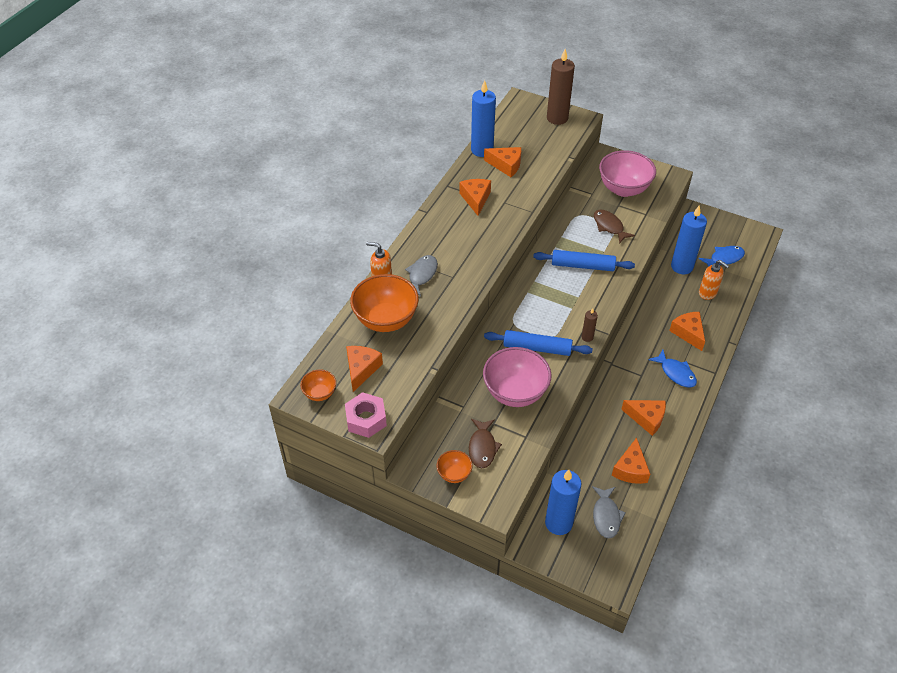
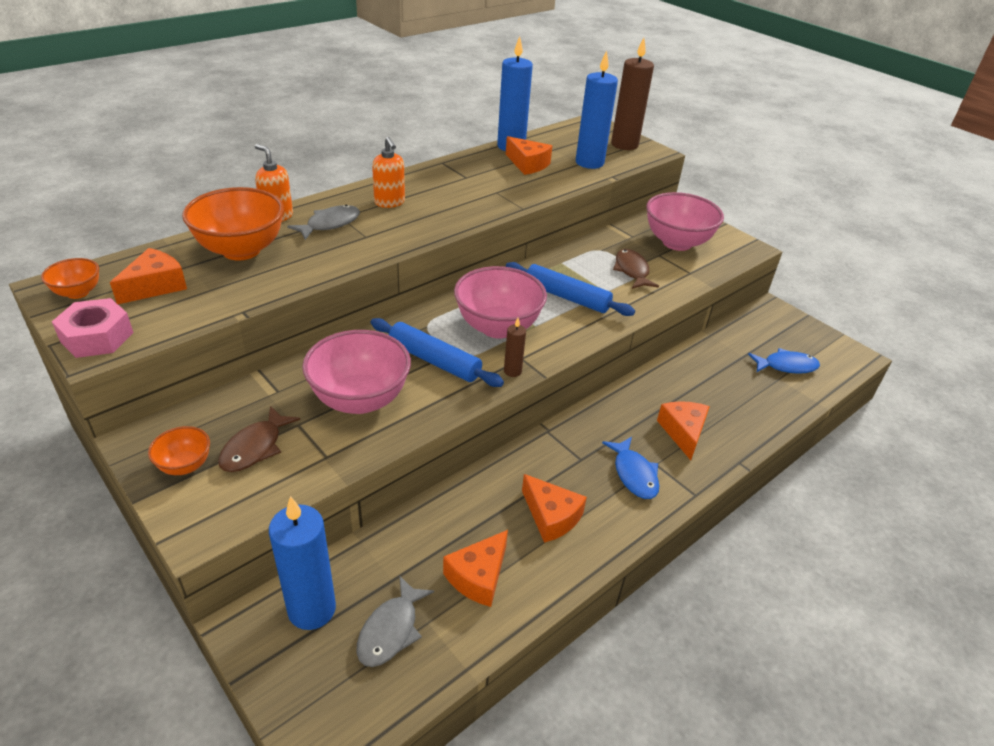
camera: 20 degrees right, 10 degrees down
orange cheese [459,179,491,216] -> none
blue candle [671,205,707,274] -> blue candle moved to [576,51,618,169]
orange soap dispenser [699,260,729,300] -> orange soap dispenser moved to [372,137,405,208]
none -> pink bowl [454,266,547,339]

